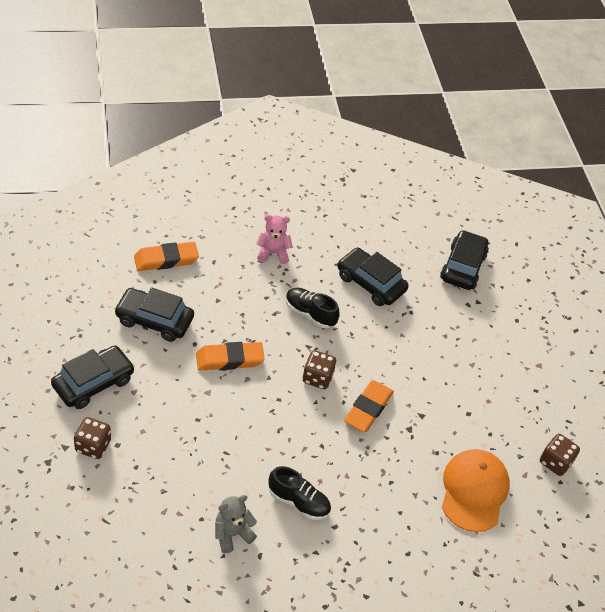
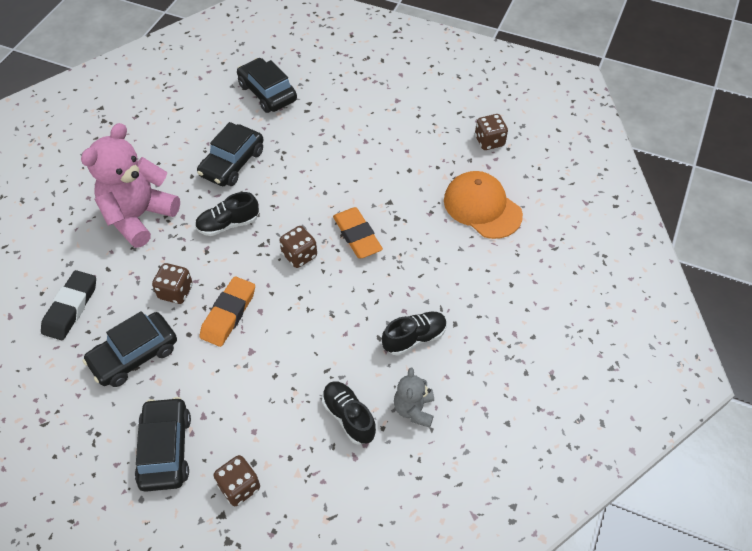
camera: 50 degrees left, 5 degrees up
orange eraser [134,242,199,271] -> black eraser [41,270,96,340]
pink teddy bear [256,215,293,264] -> pink teddy bear [81,123,180,248], size x1.97
black car [338,247,408,306] -> black car turned 45 degrees counterclockwise [197,122,263,186]
none -> brown dice [152,263,193,304]
none -> black shoe [322,381,376,445]

